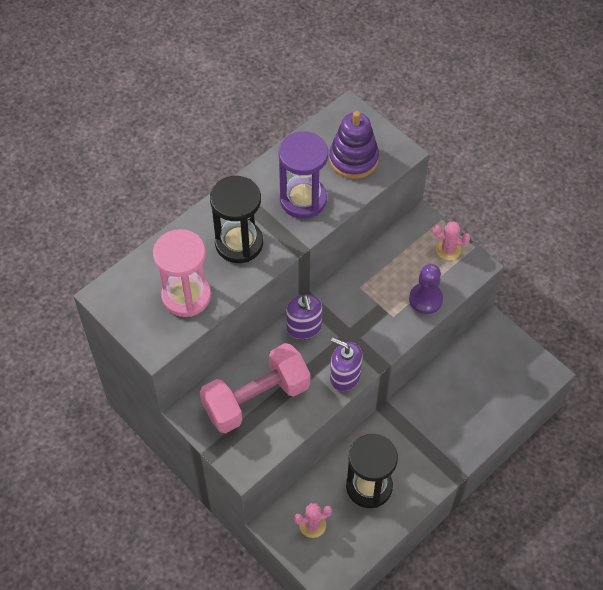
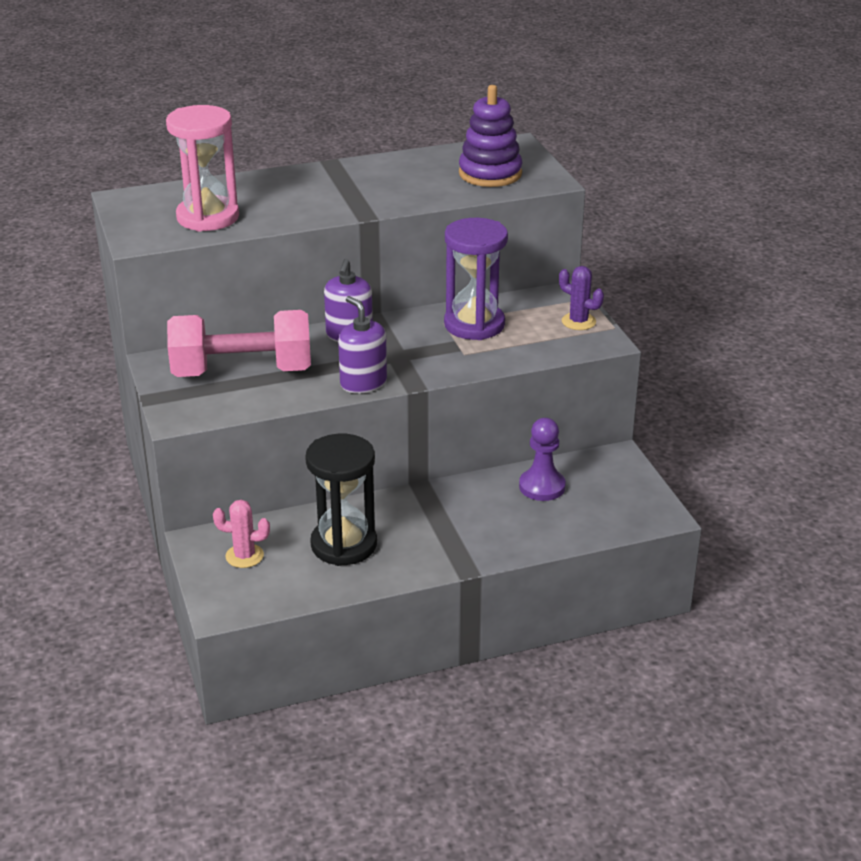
camera: 25 degrees right, 25 degrees down
black hourglass [210,176,263,263] -> none
purple hourglass [279,131,328,219] -> purple hourglass moved to [444,218,508,340]
purple pawn [409,264,443,314] -> purple pawn moved to [519,418,566,501]
pink cactus [433,221,471,260] -> purple cactus [559,266,604,330]

